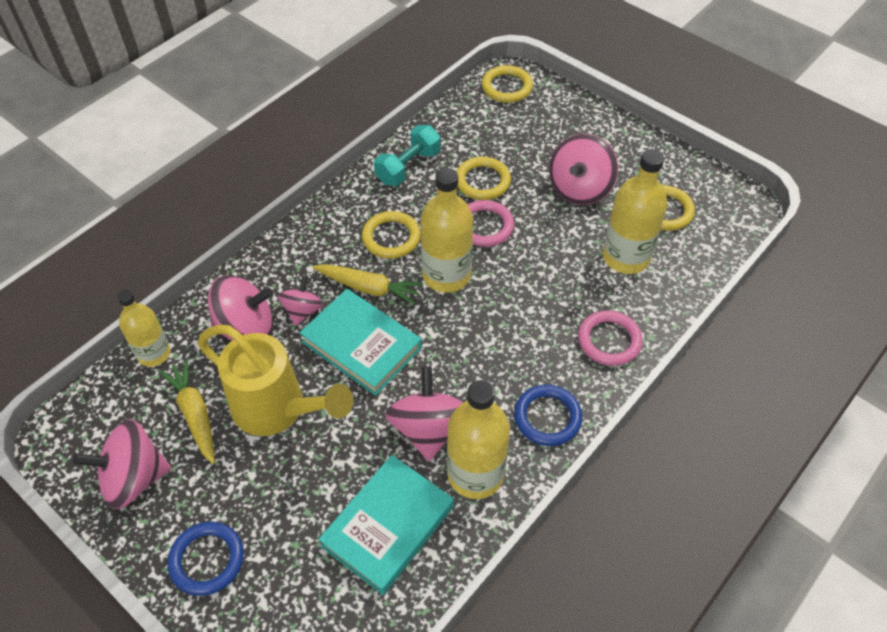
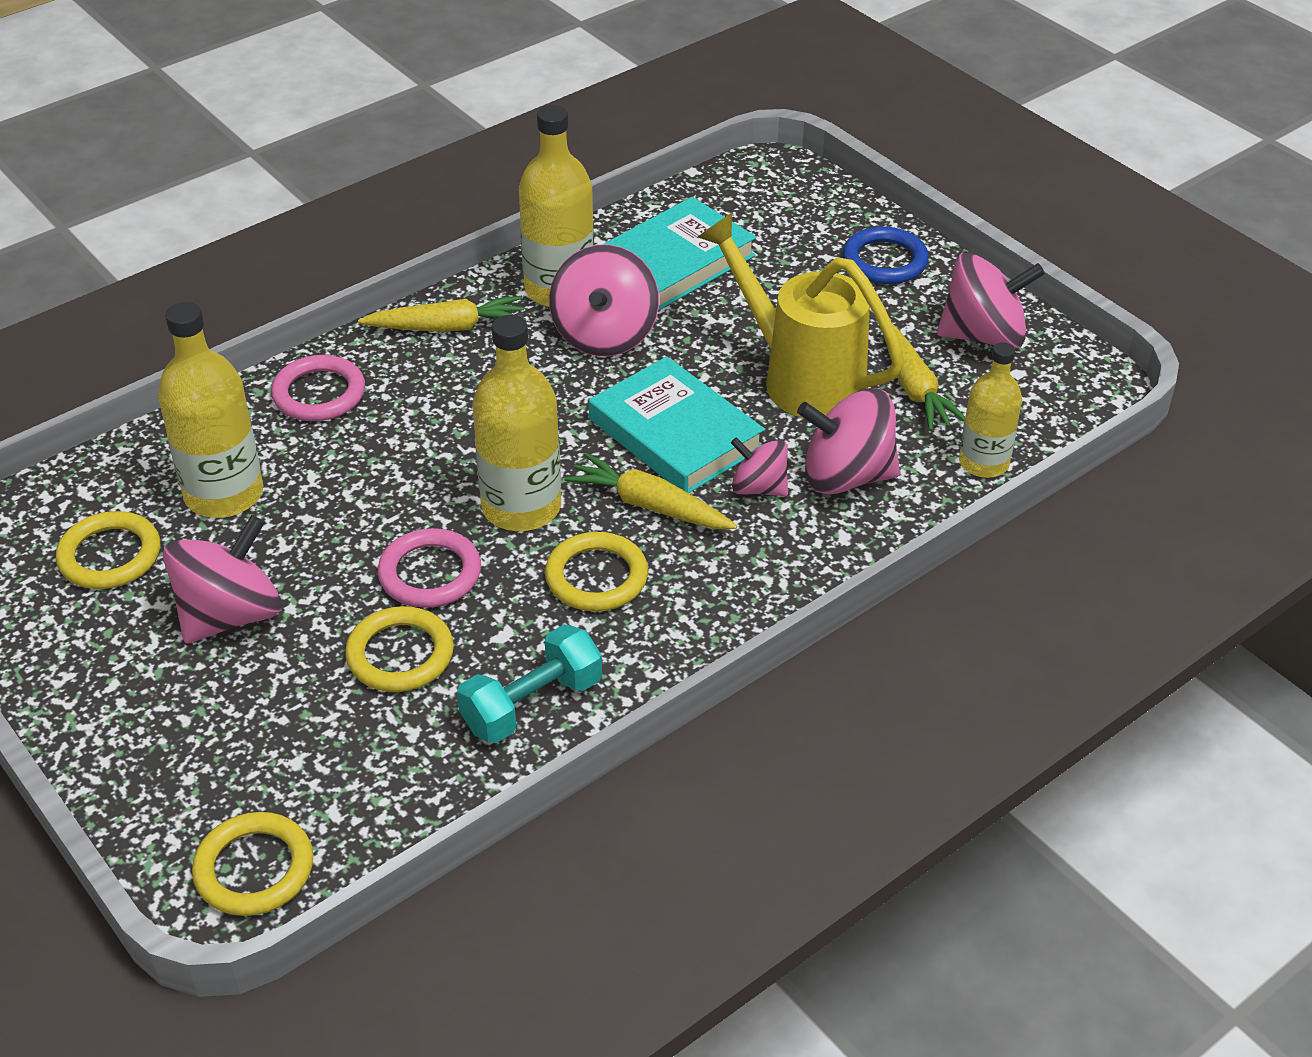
camera: 170 degrees left, 10 degrees down
pink spinning top [278,276,323,326] -> pink spinning top turned 90 degrees clockwise [731,437,788,496]
blue ring [514,385,582,446] -> yellow carrot [358,296,526,332]

